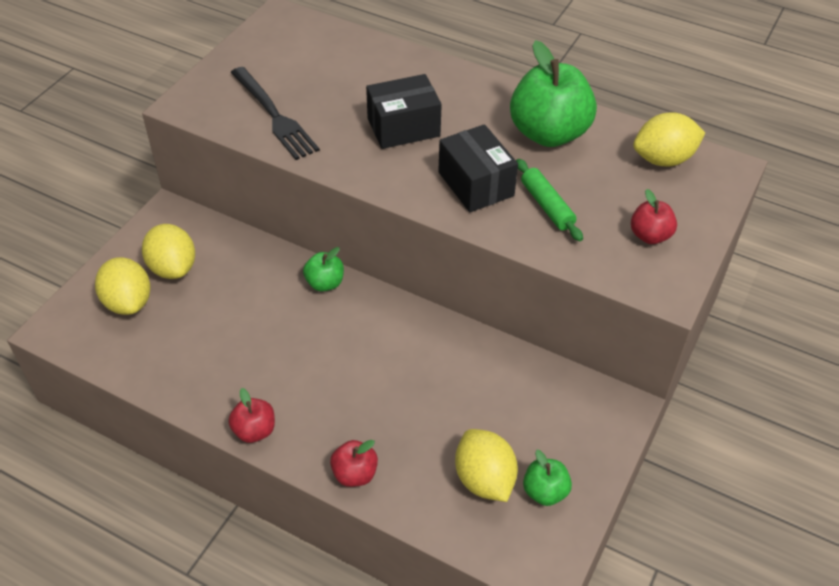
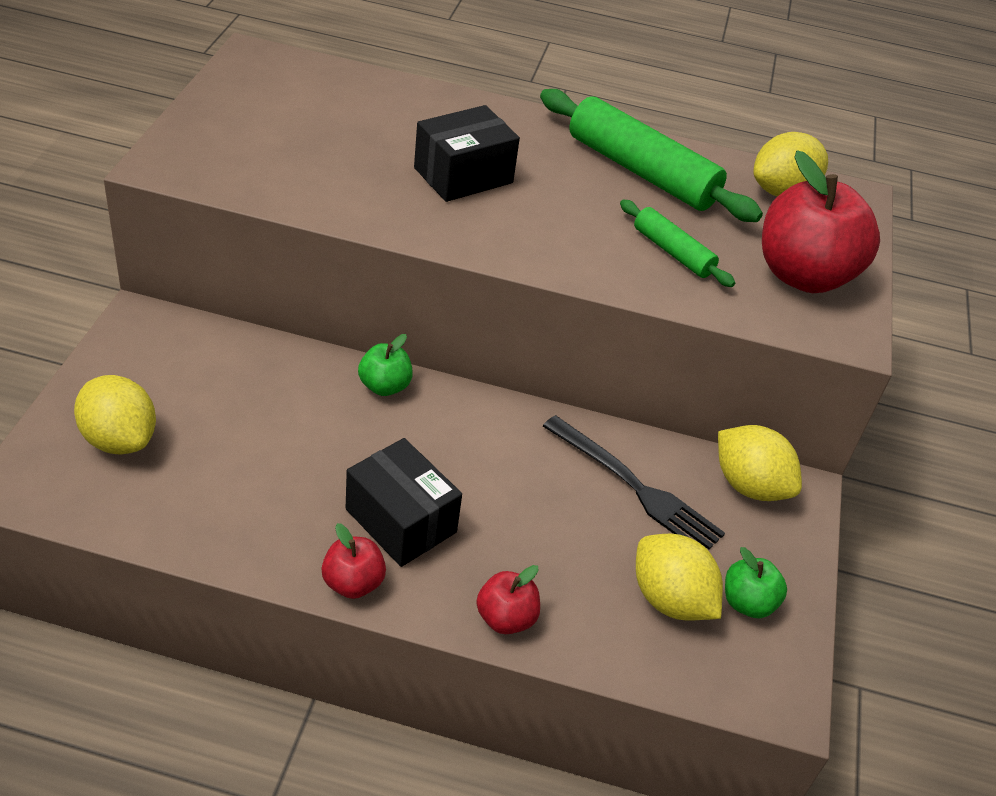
camera: 20 degrees left, 5 degrees down
yellow lemon [142,224,195,279] -> yellow lemon moved to [718,425,802,501]
black fork [231,67,320,160] -> black fork moved to [543,415,725,550]
black box [438,124,518,212] -> black box moved to [346,438,462,567]
green apple [510,40,597,147] -> green rolling pin [540,89,763,222]
red apple [631,189,677,244] -> red apple [762,150,880,293], size x2.05

